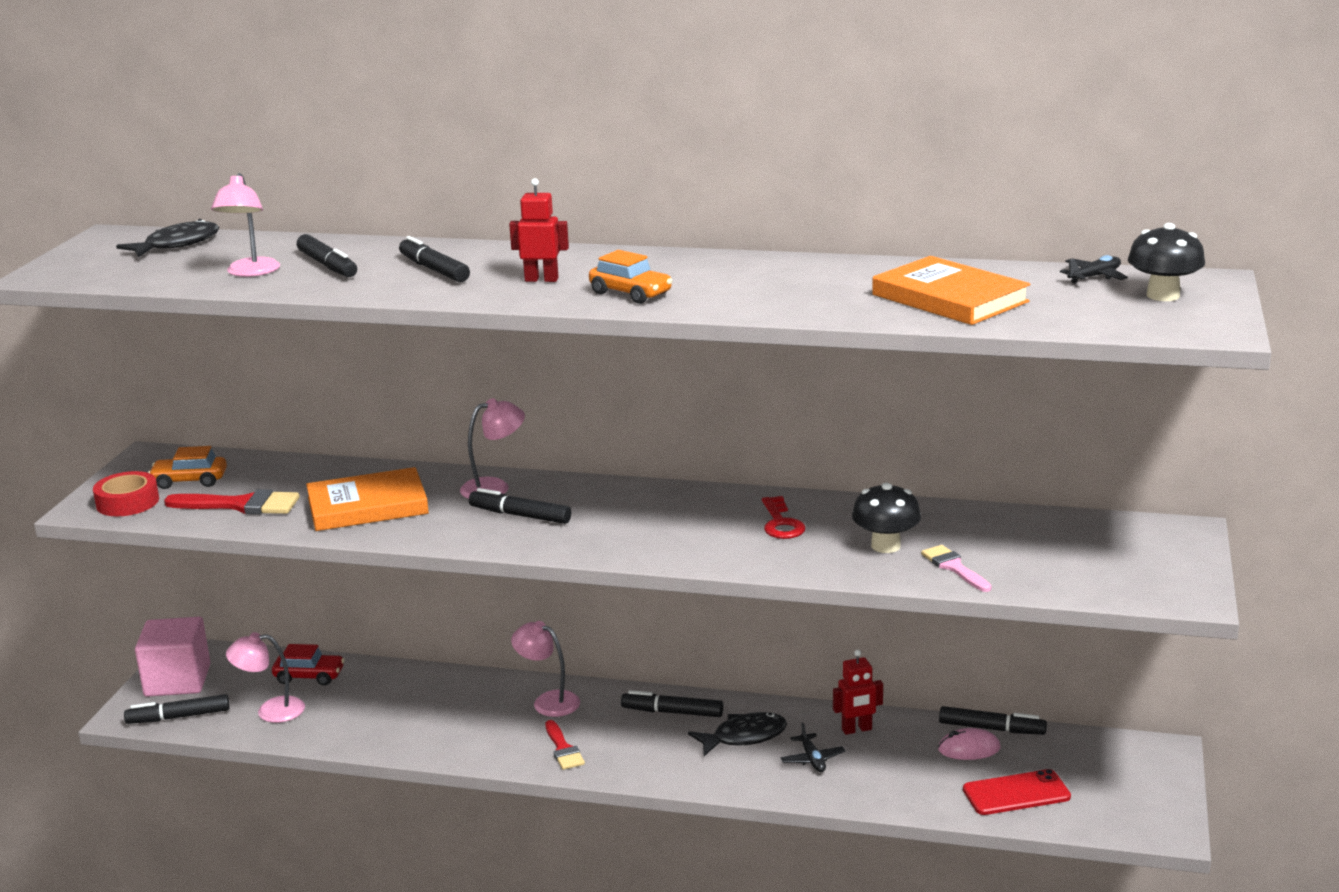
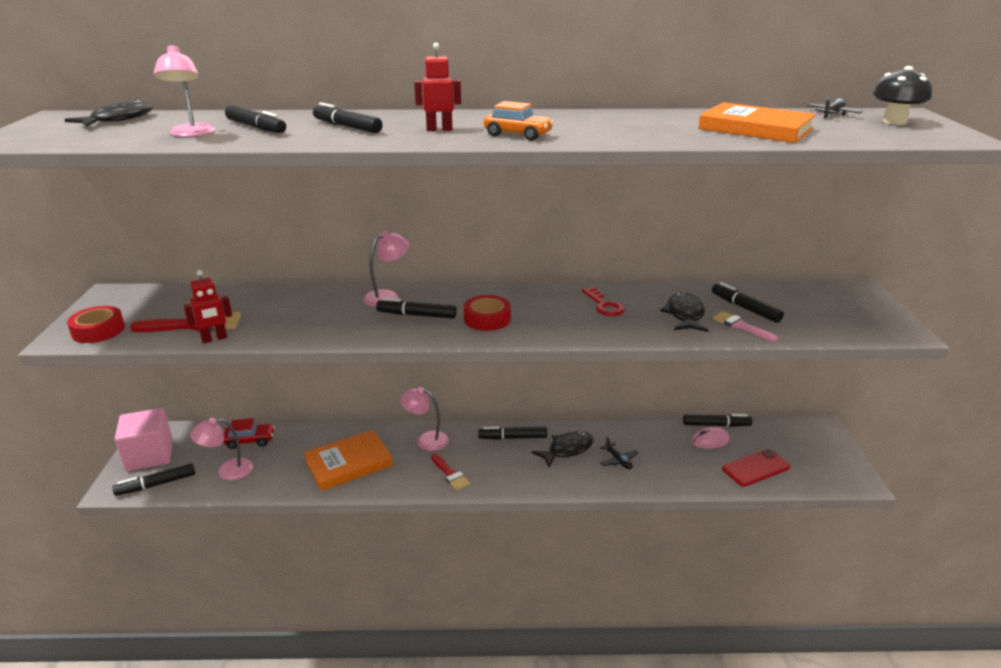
camera: 15 degrees left, 5 degrees up
orange car [148,446,227,489] -> none
orange book [306,467,429,531] -> orange book moved to [304,430,393,491]
red robot [833,650,883,735] -> red robot moved to [184,270,232,343]
black mushroom [852,483,921,553] -> black fish [660,292,709,332]
none -> red tape [464,295,511,331]
none -> black marker [712,282,784,323]

